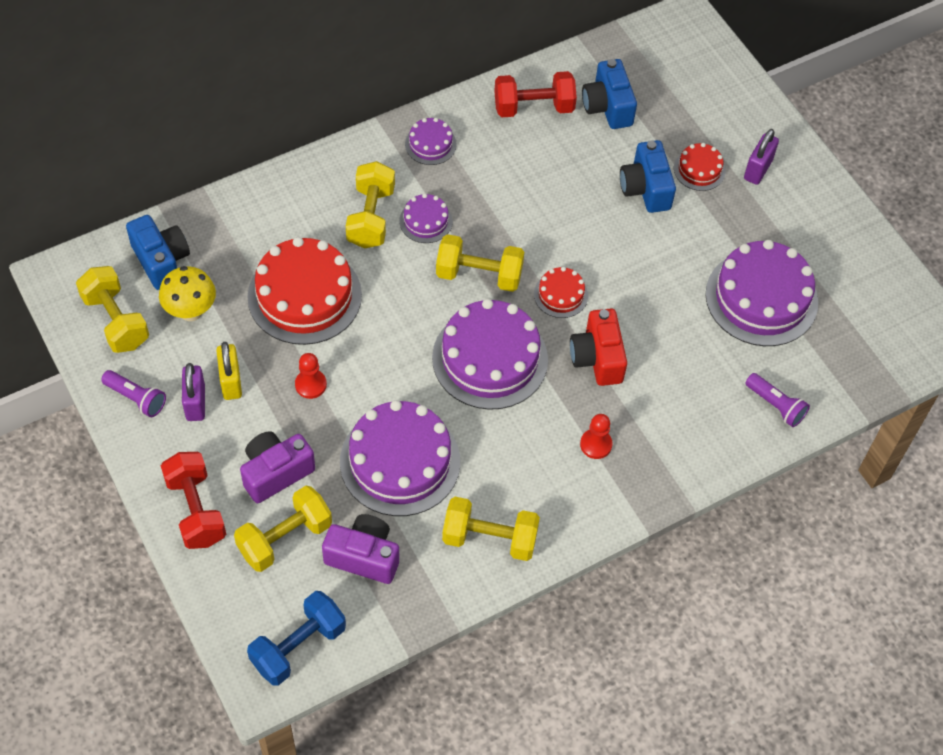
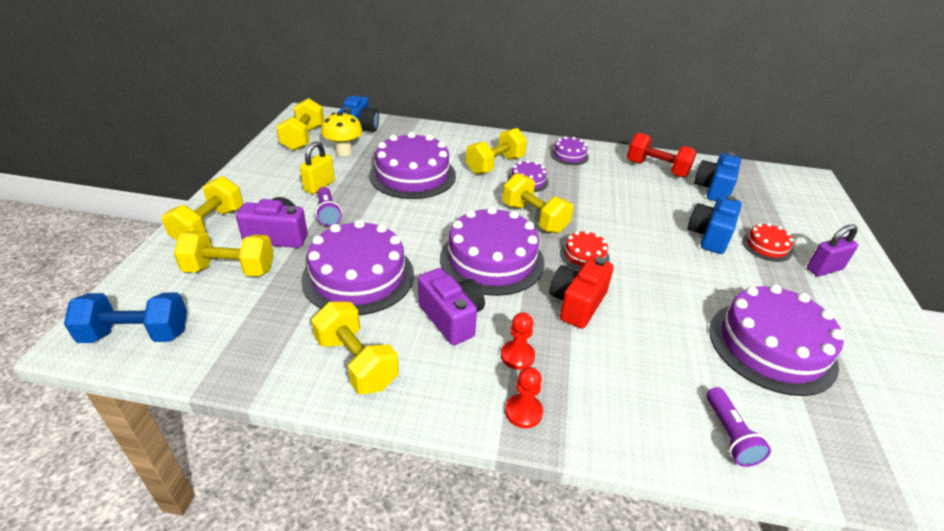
camera: 40 degrees right, 20 degrees down
purple flashlight [101,370,166,417] -> purple flashlight moved to [316,187,342,226]
red dumbbell [161,452,226,549] -> yellow dumbbell [162,176,243,240]
purple padlock [182,363,205,421] -> none
red cake [247,237,362,345] -> purple cake [369,132,456,199]
red pawn [295,353,327,399] -> red pawn moved to [505,367,543,428]
purple camera [322,514,399,584] -> purple camera moved to [418,268,485,345]

